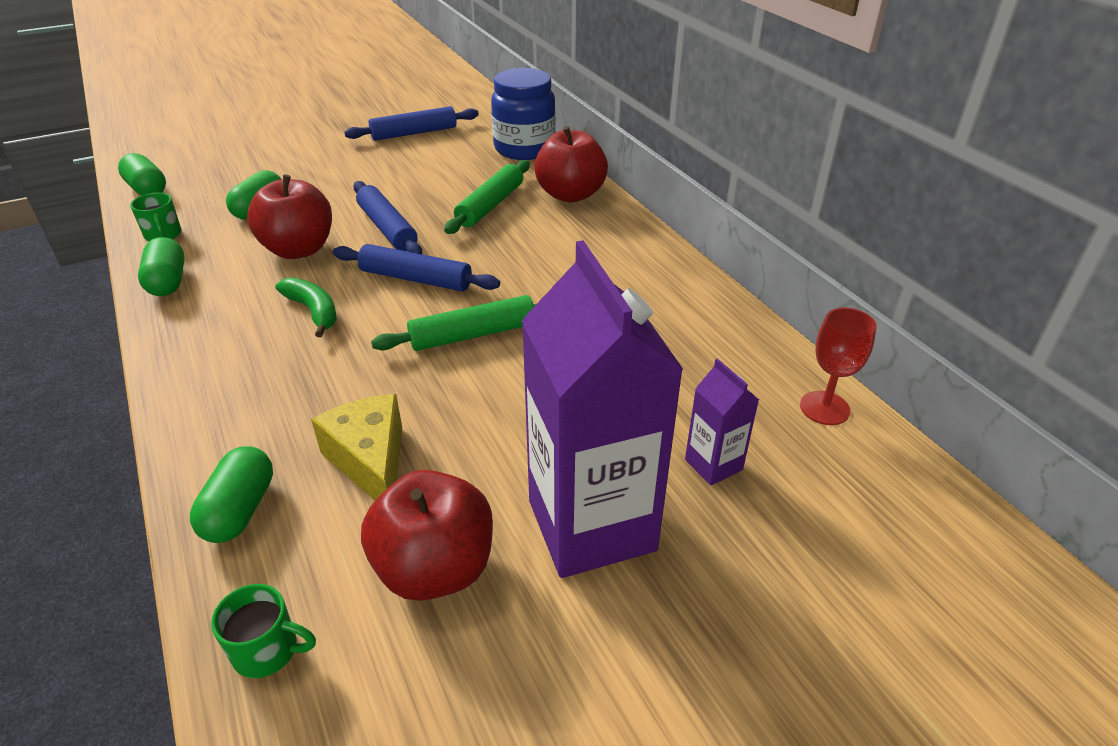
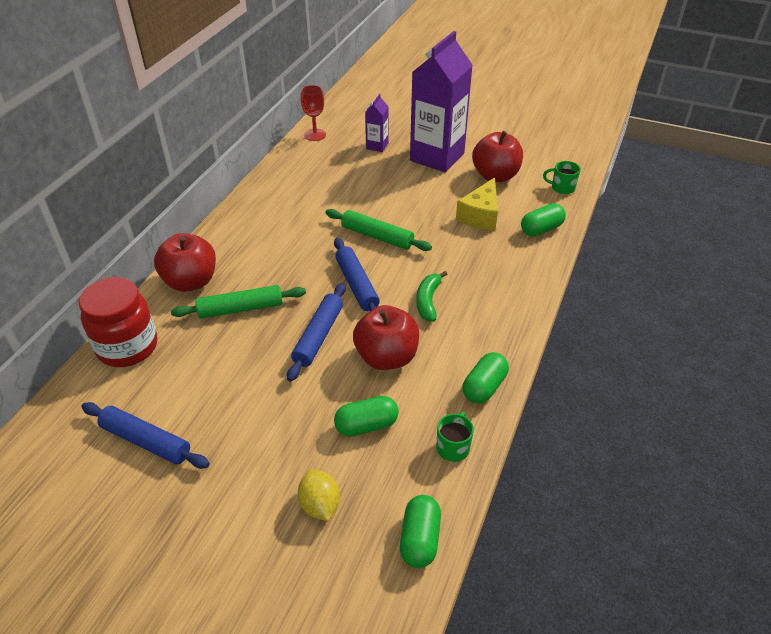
camera: 130 degrees left, 5 degrees up
green mug [211,584,316,678] -> green mug turned 45 degrees counterclockwise [543,161,581,194]
blue jar [491,68,556,160] -> red jar [79,277,157,367]
none -> yellow lemon [298,470,340,521]

